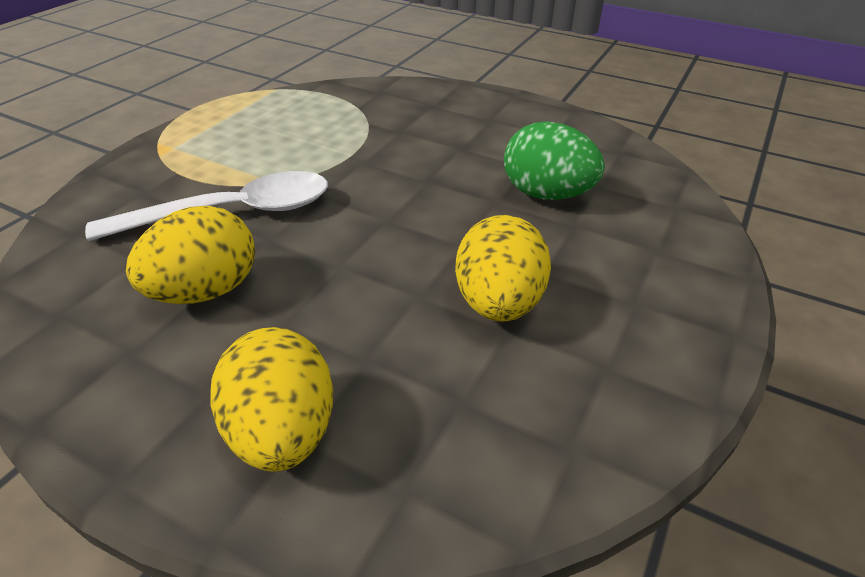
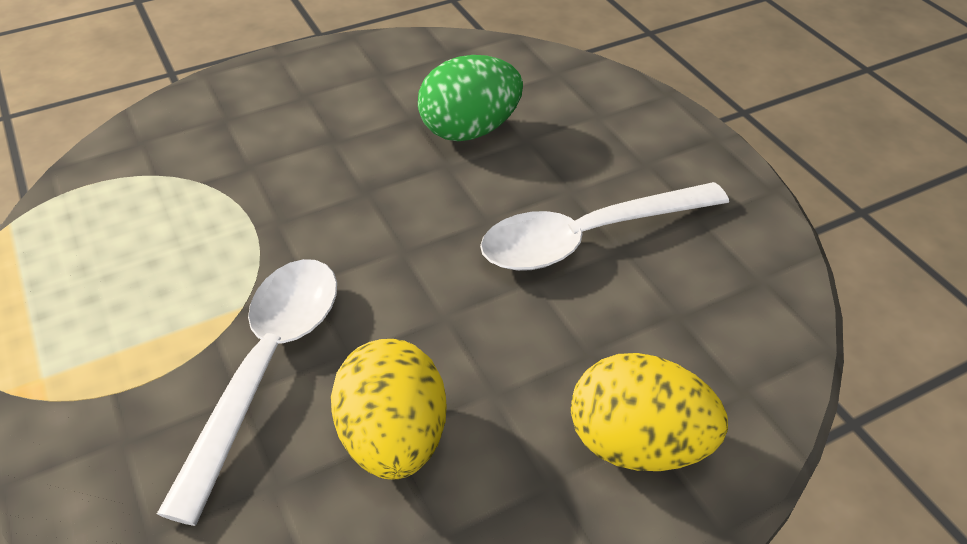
camera: 55 degrees left, 5 degrees up
yellow egg [455,215,551,322] -> white spoon [480,182,729,271]

